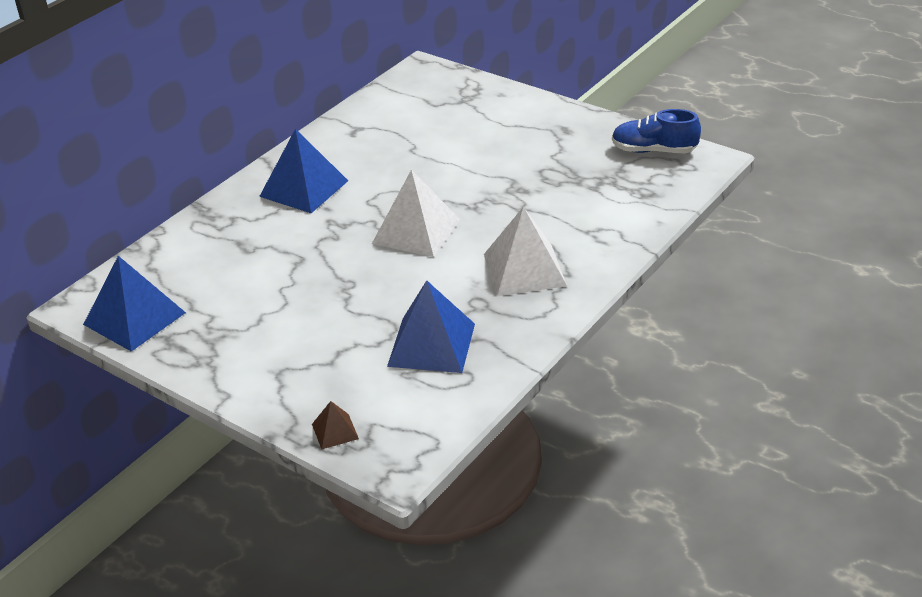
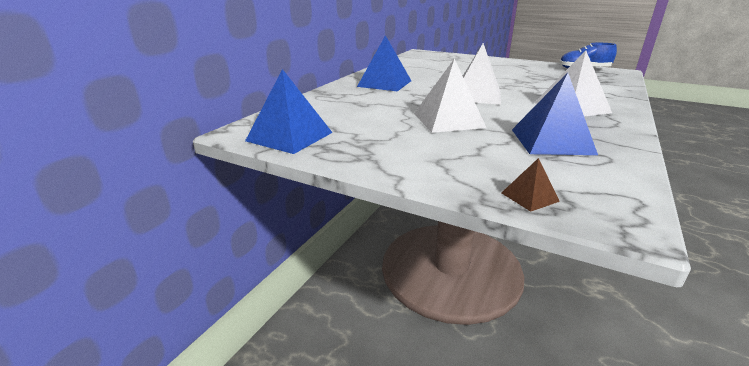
camera: 10 degrees left, 10 degrees down
none -> white pyramid [414,58,486,133]

